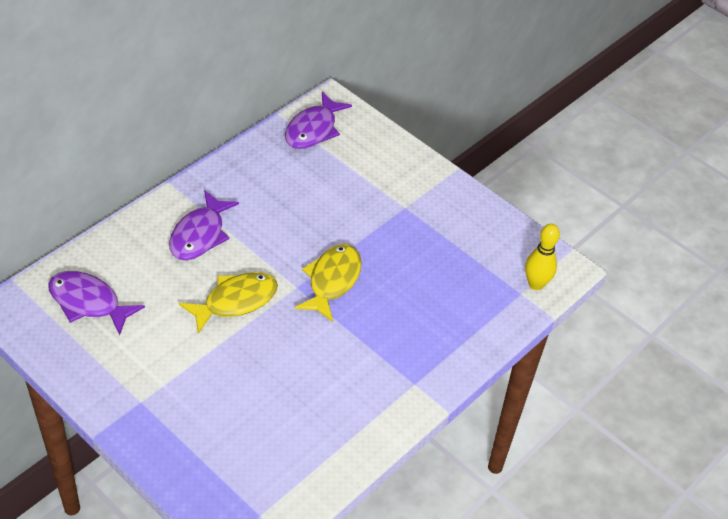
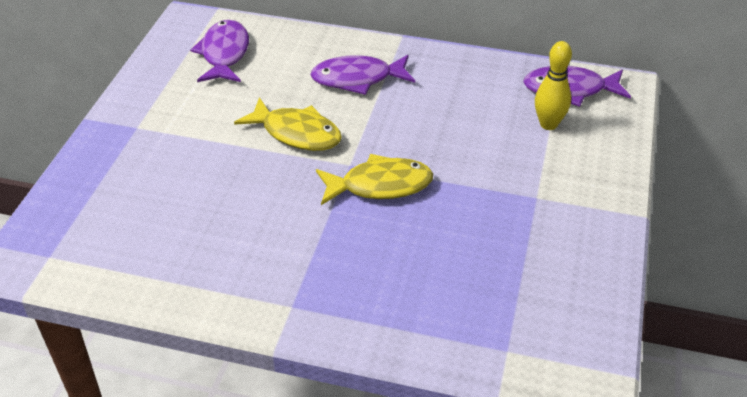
camera: 65 degrees right, 5 degrees down
yellow bowling pin [525,224,560,290] -> yellow bowling pin moved to [535,41,572,130]

